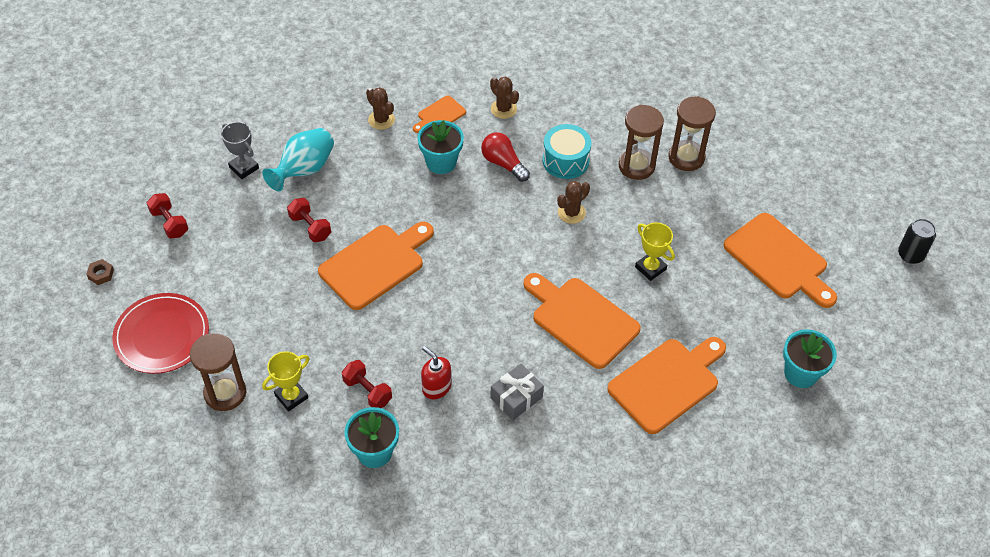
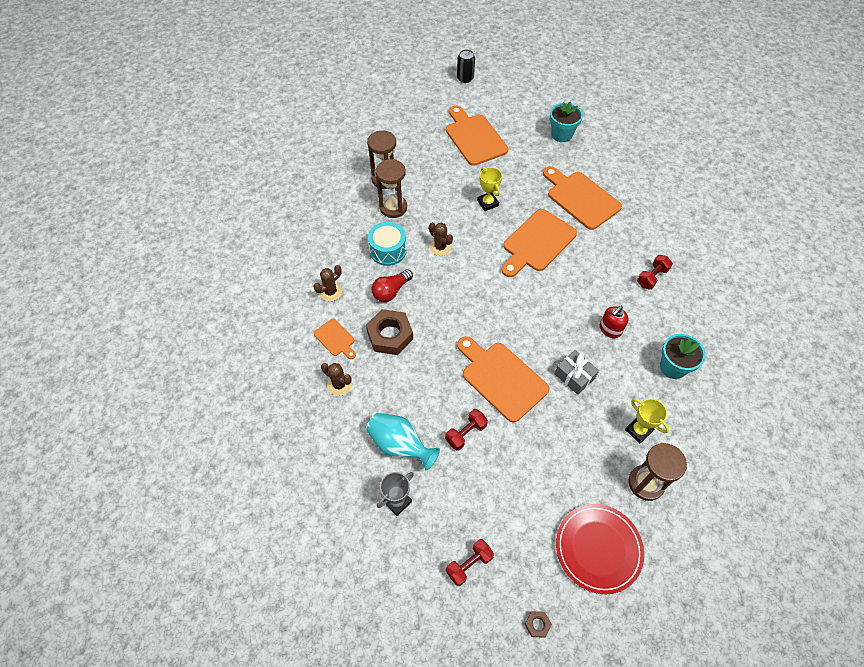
camera: 90 degrees left, 5 degrees up
red dumbbell [342,360,392,408] -> red dumbbell moved to [637,255,673,290]
brown cactus [366,87,395,130] -> brown cactus turned 75 degrees clockwise [321,363,352,396]
turquoise flower pot [417,120,464,174] -> brown nut [366,309,413,355]
grey gift [490,364,544,420] -> grey gift moved to [554,350,599,395]
yellow trophy [635,222,675,281] -> yellow trophy turned 75 degrees counterclockwise [477,167,502,211]
orange cutting board [723,213,837,308] -> orange cutting board turned 75 degrees counterclockwise [446,106,508,166]

